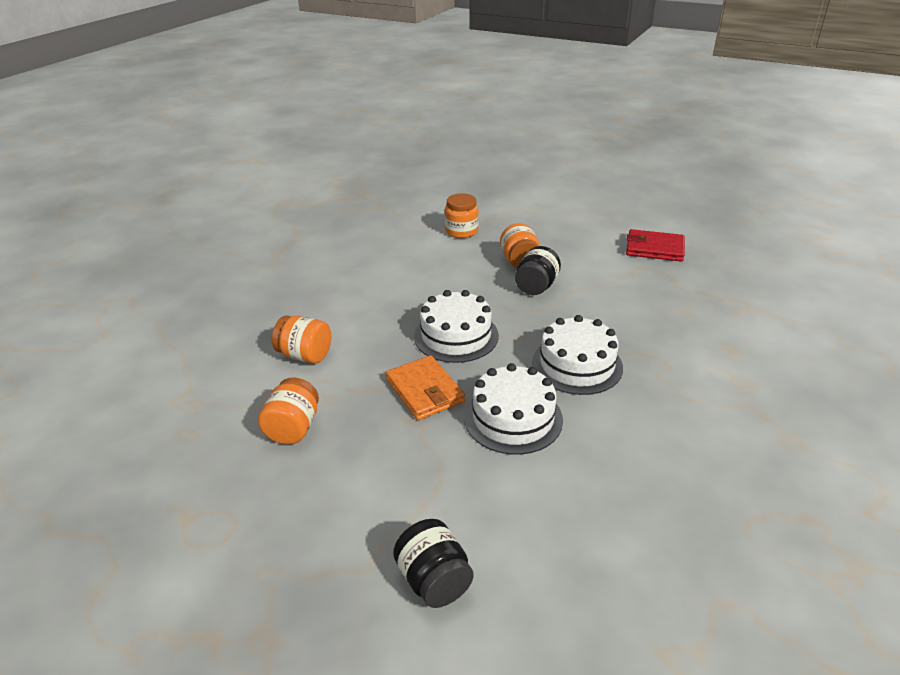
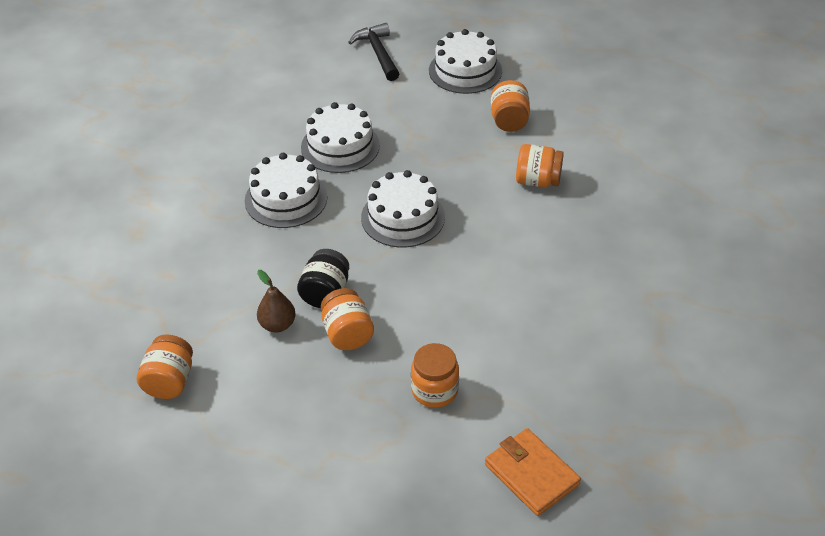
camera: 170 degrees right, 10 degrees up
orange wallet [386,355,465,420] -> orange wallet moved to [485,428,581,516]
black jar [393,519,474,608] -> black hammer [348,23,399,81]
red wallet [626,229,685,262] -> orange jar [137,334,193,399]
none -> brown pear [257,270,296,332]
none -> white cake [429,29,502,94]

